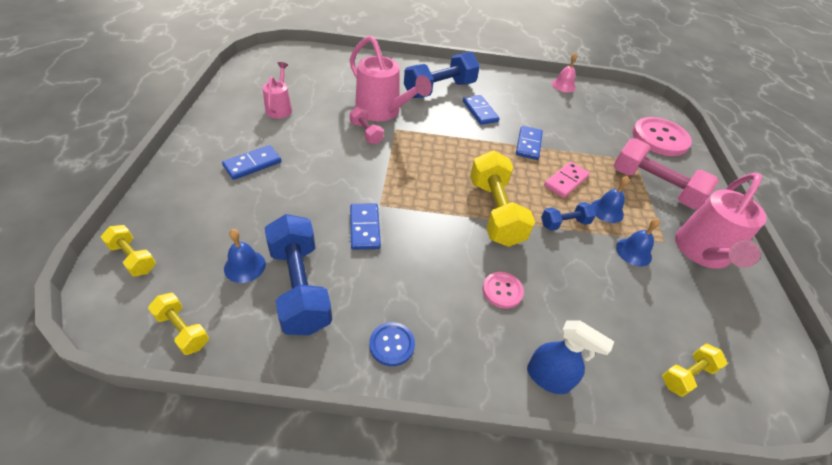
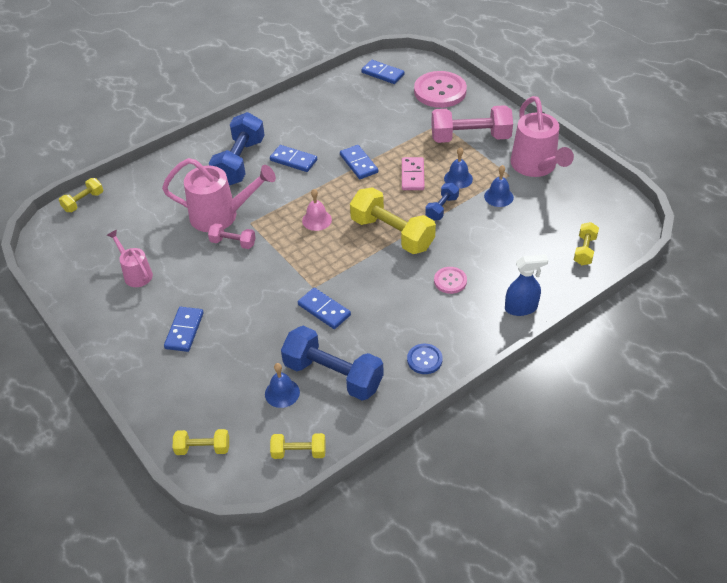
camera: 35 degrees left, 0 degrees up
pink bell [552,53,577,92] -> pink bell moved to [302,189,332,231]
none -> yellow dumbbell [59,178,103,212]
none -> blue domino [361,60,405,84]

